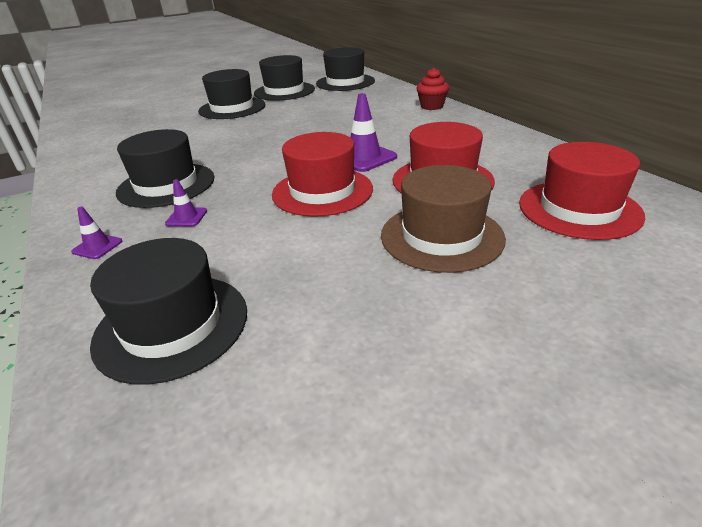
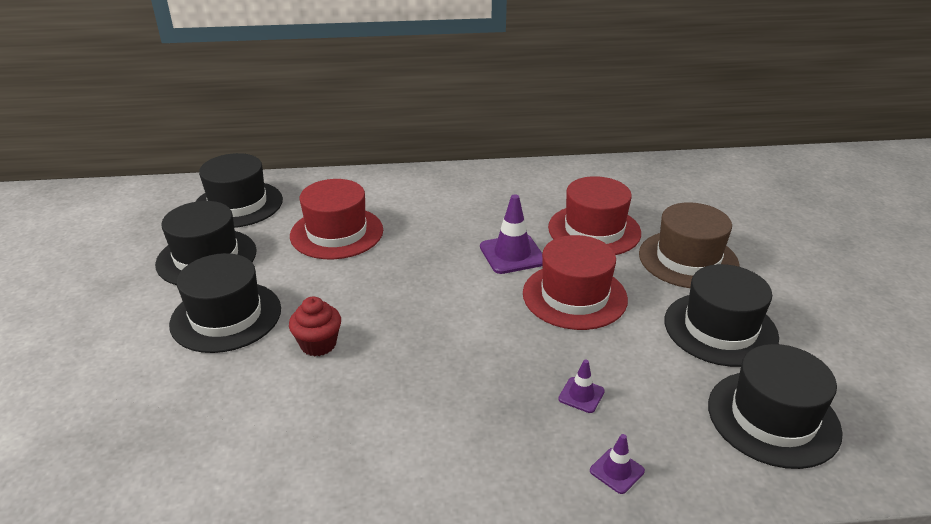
camera: 70 degrees left, 0 degrees up
black hat [116,129,215,208] -> black hat moved to [664,264,779,367]
red cupcake [416,68,449,110] -> red cupcake moved to [289,297,341,356]
red hat [519,142,645,240] -> red hat moved to [290,179,383,259]

